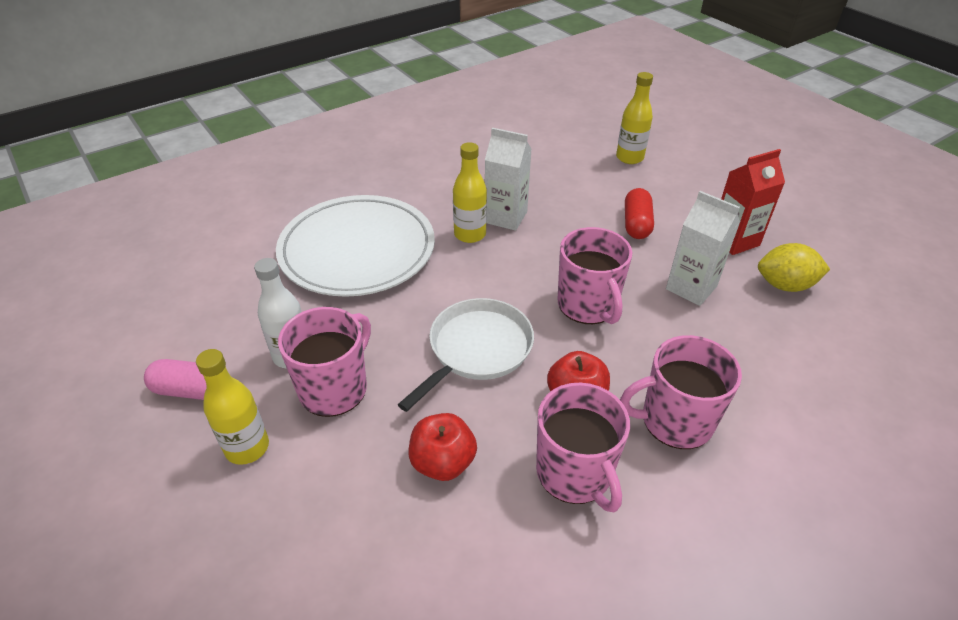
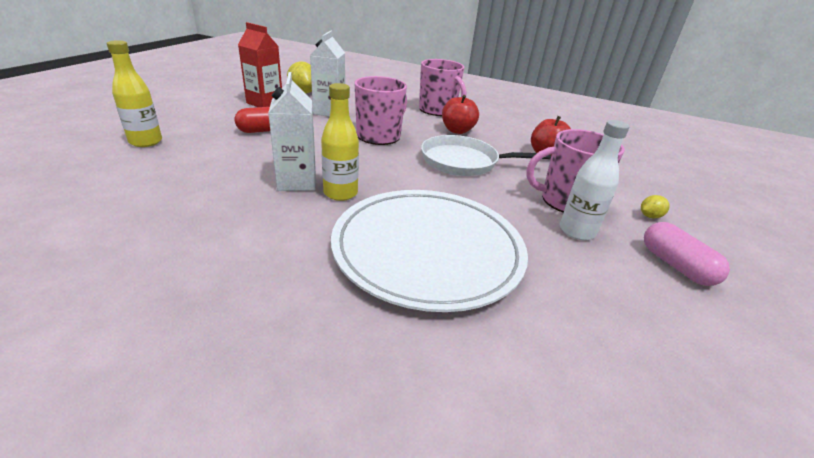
camera: 125 degrees left, 10 degrees down
yellow bottle [196,349,269,465] -> yellow lemon [641,195,670,219]
pink mug [536,383,630,512] -> none

